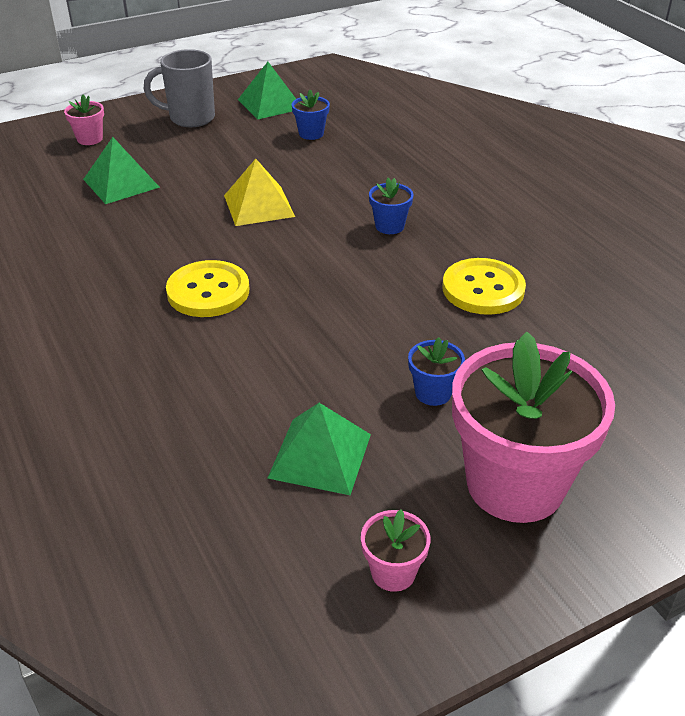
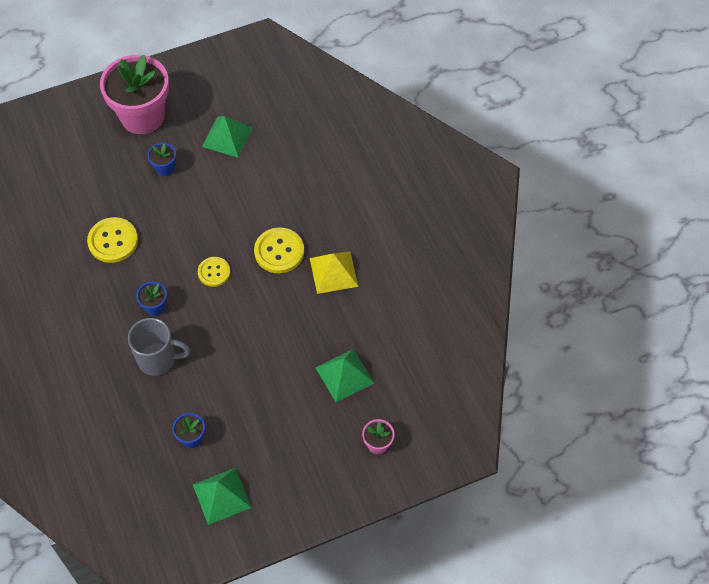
camera: 175 degrees left, 20 degrees up
grey mug [144,49,215,127] -> grey mug moved to [128,318,191,376]
yellow pyramid [224,159,295,226] -> yellow pyramid moved to [310,251,359,294]
pink flower pot [361,509,431,592] -> none
none -> yellow button [198,257,230,287]

